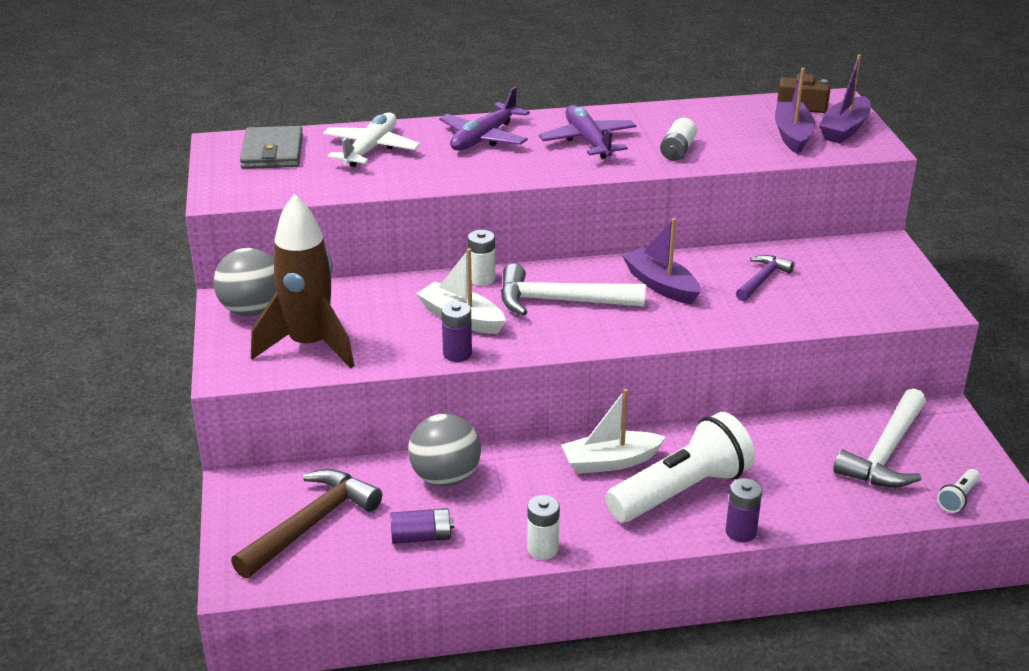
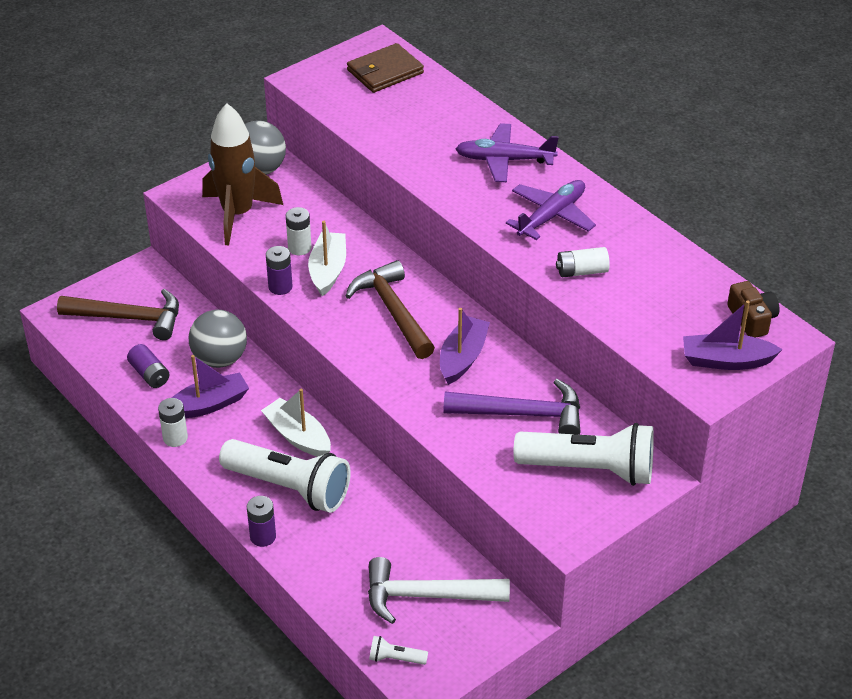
camera: 60 degrees right, 10 degrees up
grey wallet [240,126,303,169] -> brown wallet [347,43,424,93]
white plane [323,113,420,167] -> none
white battery [468,230,495,286] -> white battery moved to [286,207,311,255]
white hammer [501,264,646,316] -> brown hammer [346,260,435,359]
purple hammer [736,255,795,301] -> purple hammer [444,379,581,435], size x1.72
purple boat [775,68,815,154] -> purple boat moved to [171,355,249,418]
none -> white flashlight [513,423,654,486]

